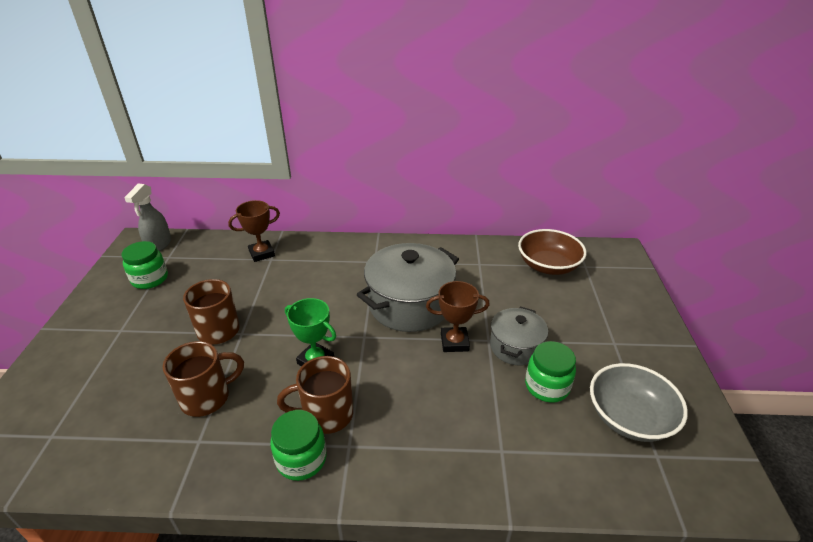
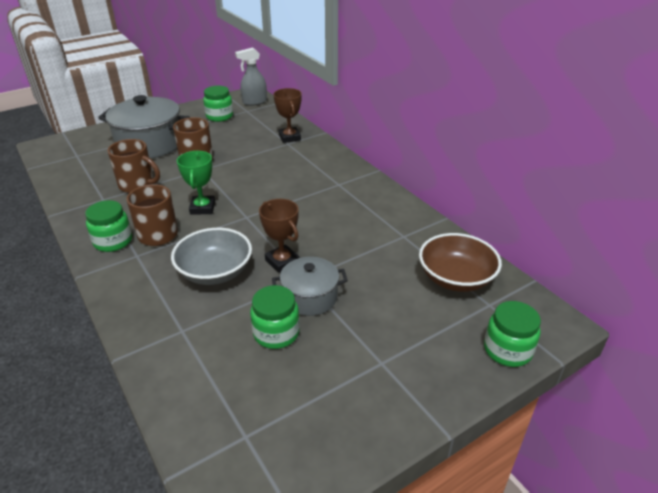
camera: 55 degrees right, 0 degrees up
brown trophy [228,200,280,262] -> brown trophy turned 45 degrees clockwise [273,88,302,143]
grey pot [357,243,459,332] -> grey pot moved to [98,95,190,159]
grey bowl [590,363,688,442] -> grey bowl moved to [171,228,252,285]
none -> green jar [484,301,541,367]

